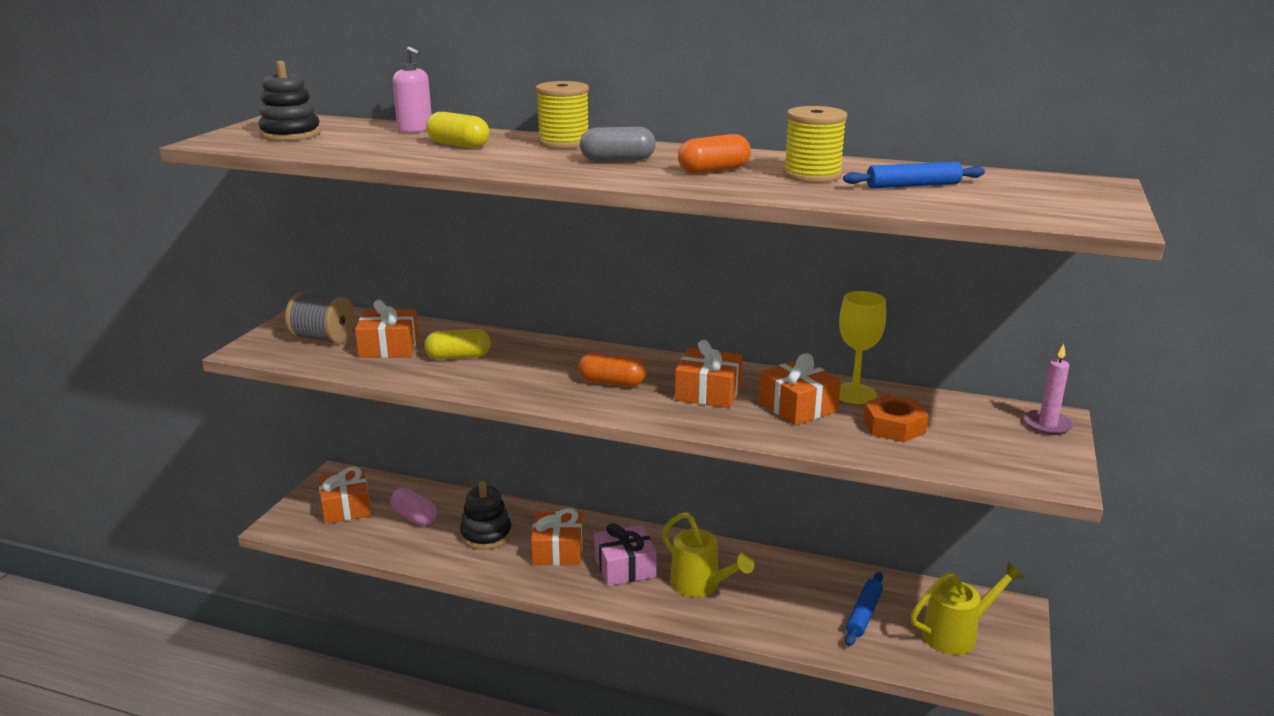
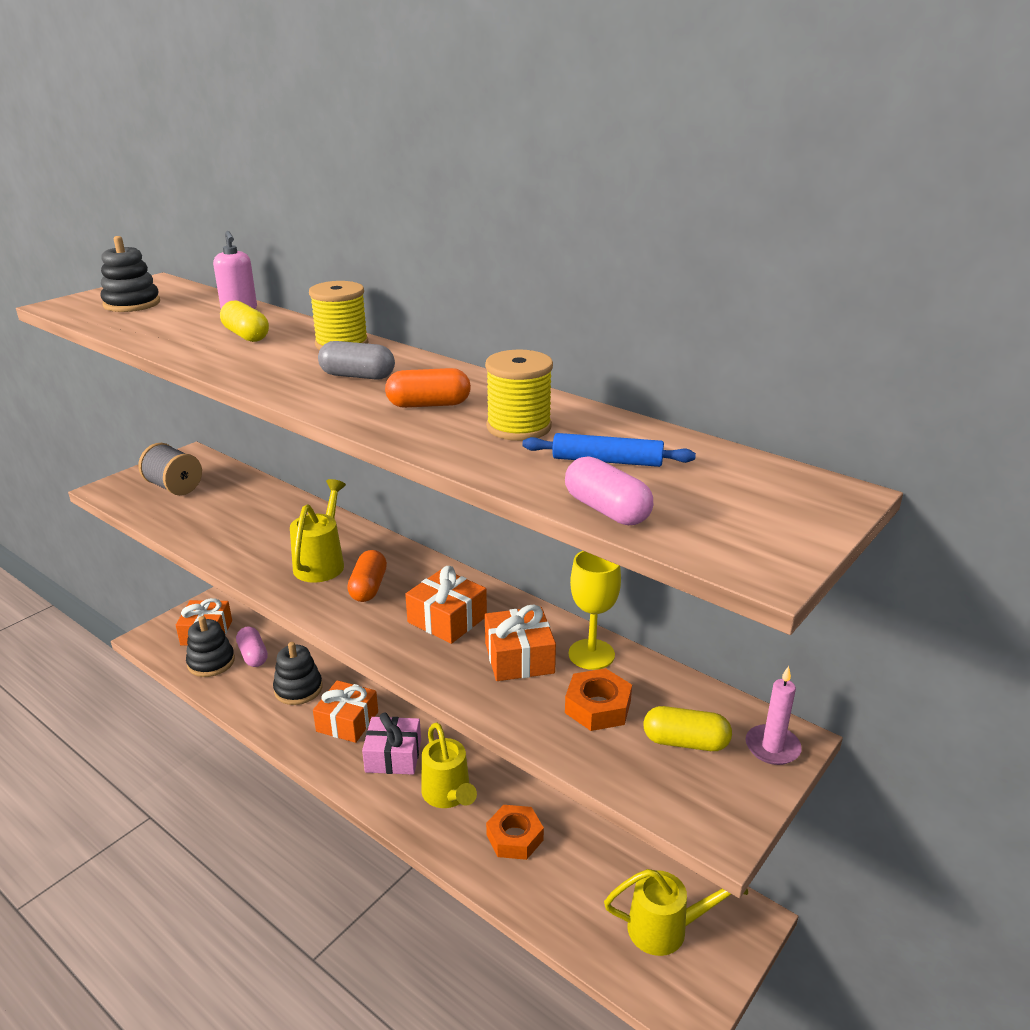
camera: 20 degrees right, 5 degrees up
orange gift [355,300,419,358] -> none
yellow capsule [424,329,491,360] -> yellow capsule moved to [643,706,732,751]
orange capsule [578,352,646,387] -> orange capsule turned 60 degrees clockwise [347,550,387,602]
blue rolling pin [845,572,883,646] -> none
none -> black stacking toy [186,616,235,677]
none -> yellow watering can [290,479,346,583]
none -> orange nut [486,805,544,860]
none -> pink capsule [565,456,653,525]

